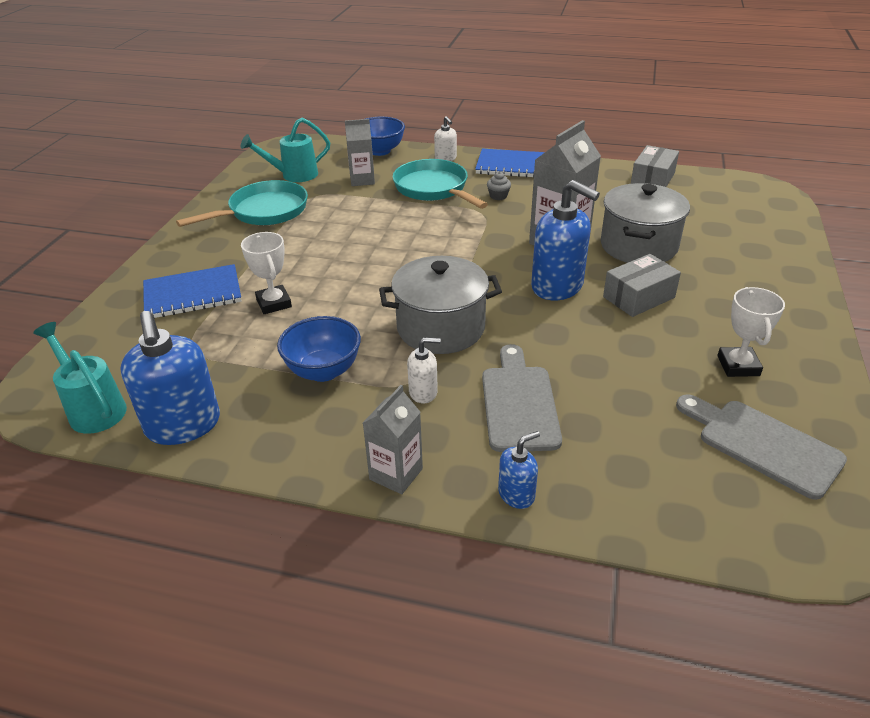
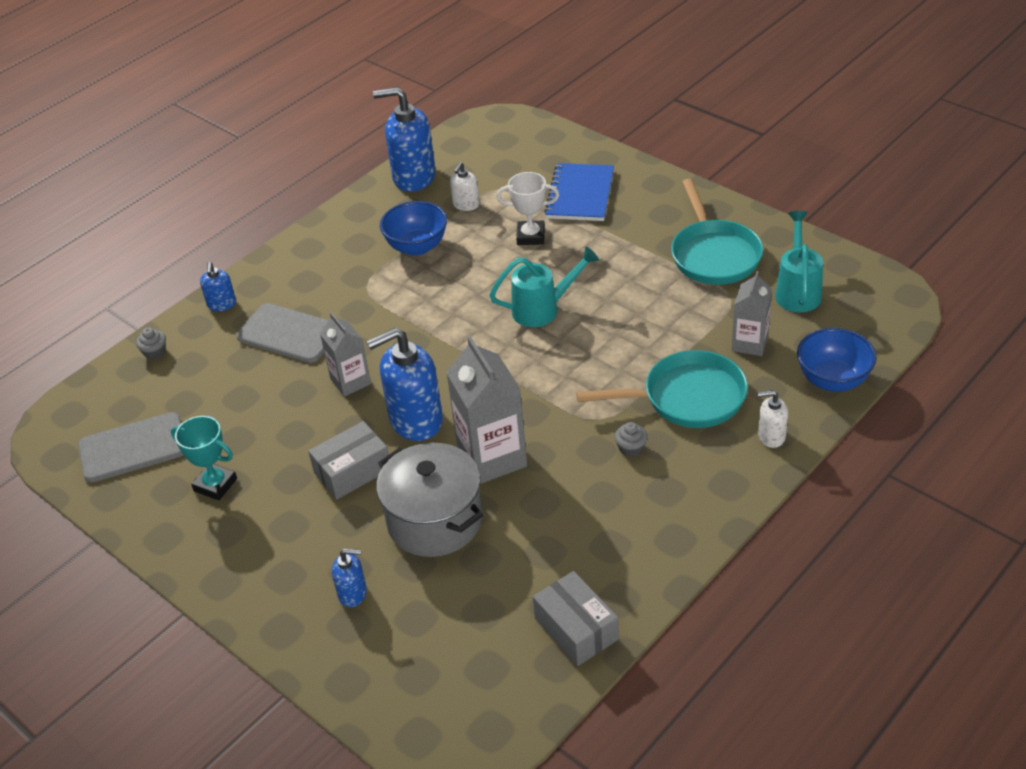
camera: 120 degrees right, 5 degrees up
turquoise watering can [33,322,127,434] -> turquoise watering can moved to [489,247,599,327]
grey carton [363,385,423,494] -> grey carton moved to [320,312,371,397]
grey pot [379,256,502,354] -> none
white soap dispenser [407,337,441,403] -> white soap dispenser moved to [450,162,480,211]
blue notebook [475,149,545,178] -> none
grey box [603,254,681,317] -> grey box turned 60 degrees clockwise [308,421,389,500]
white trophy [717,287,785,377] -> turquoise trophy [171,416,237,500]
none -> grey cupcake [136,327,166,360]
none -> blue soap dispenser [332,548,367,607]

